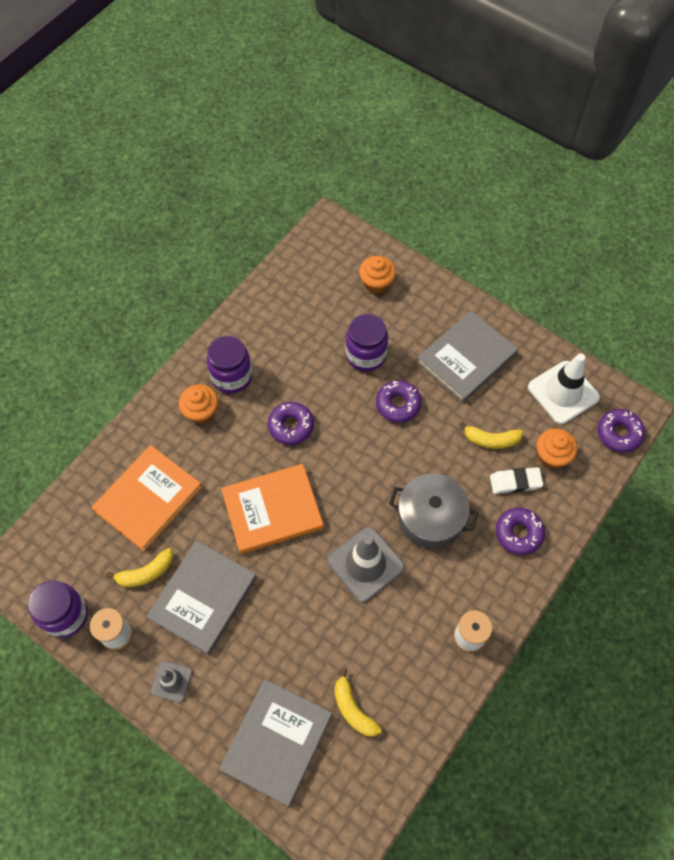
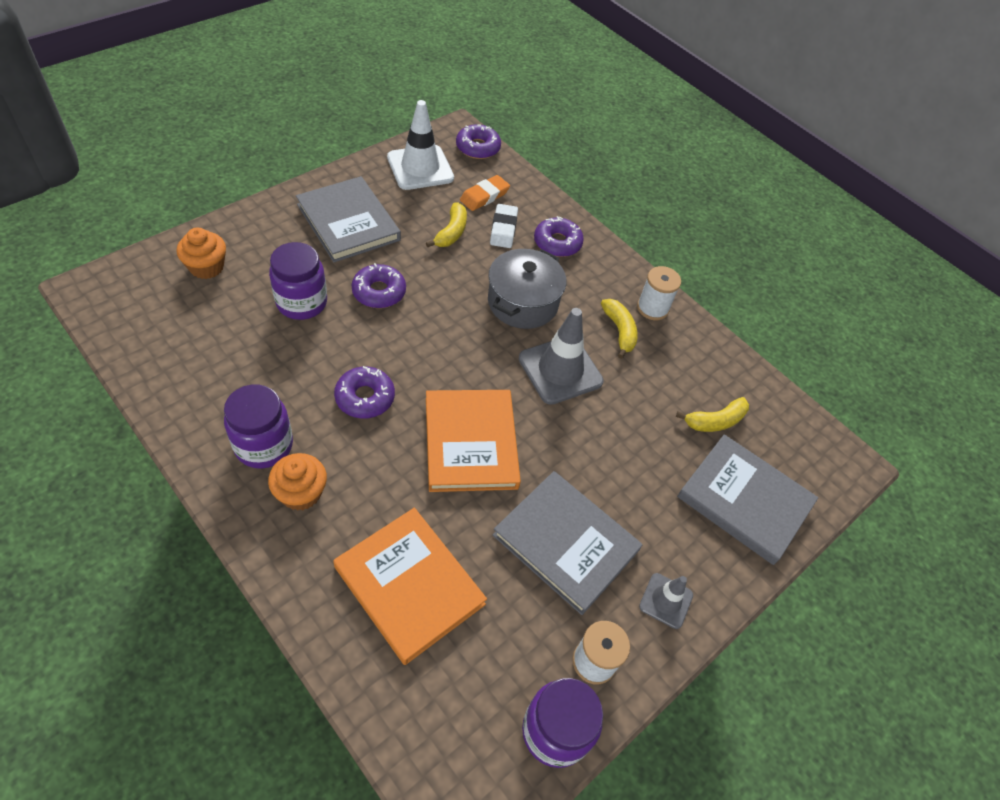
camera: 85 degrees left, 10 degrees down
yellow banana [106,548,173,587] -> yellow banana moved to [601,299,638,359]
orange cupcake [536,428,577,469] -> orange eraser [460,175,510,211]

